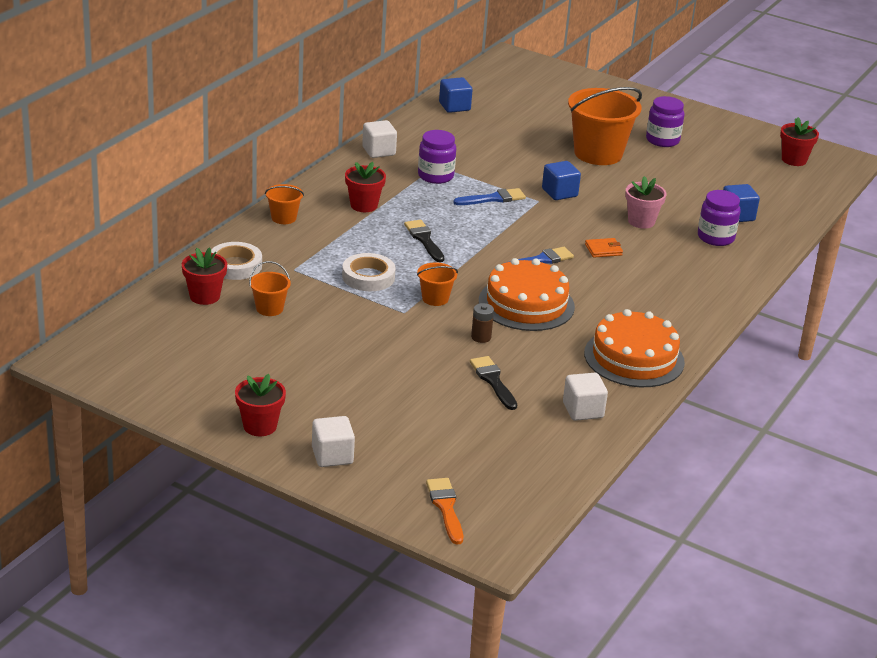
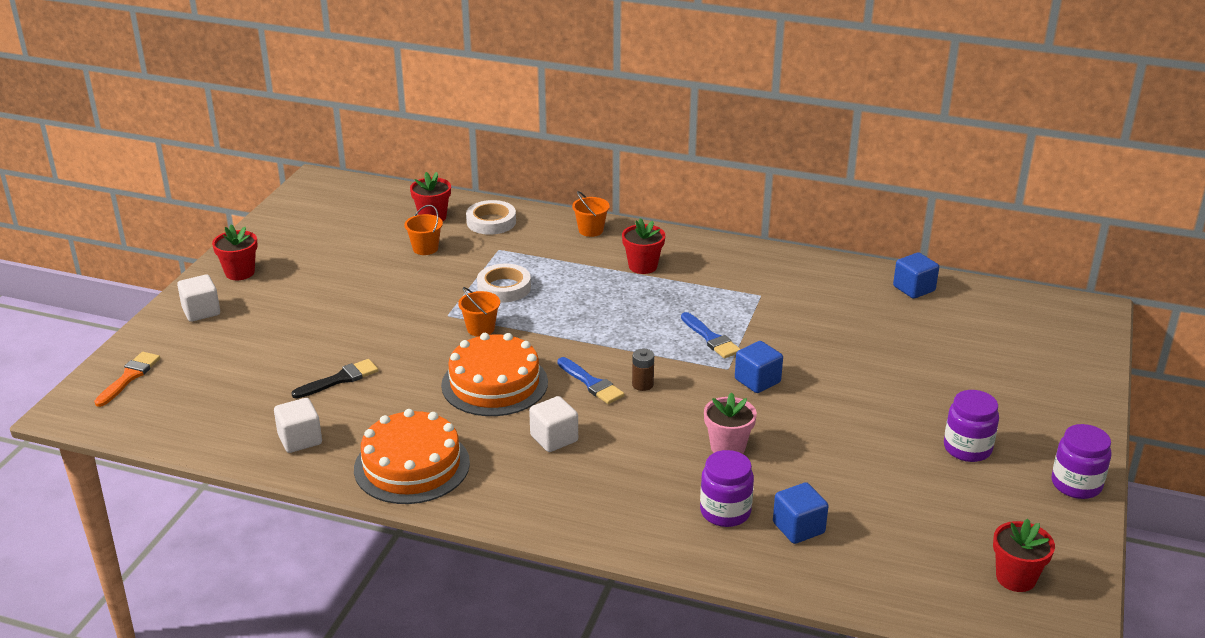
camera: 80 degrees right, 0 degrees up
white cube [362,120,397,158] -> white cube moved to [529,396,578,452]
black brush [404,220,444,262] -> none
purple jar [418,130,456,184] -> purple jar moved to [1052,424,1111,499]
orange brush [426,478,463,545] -> orange brush turned 45 degrees counterclockwise [94,352,160,407]
brown battery [471,303,494,343] -> brown battery moved to [632,349,654,391]
orange bucket [568,87,642,165] -> none
orange wallet [585,238,623,258] -> none

